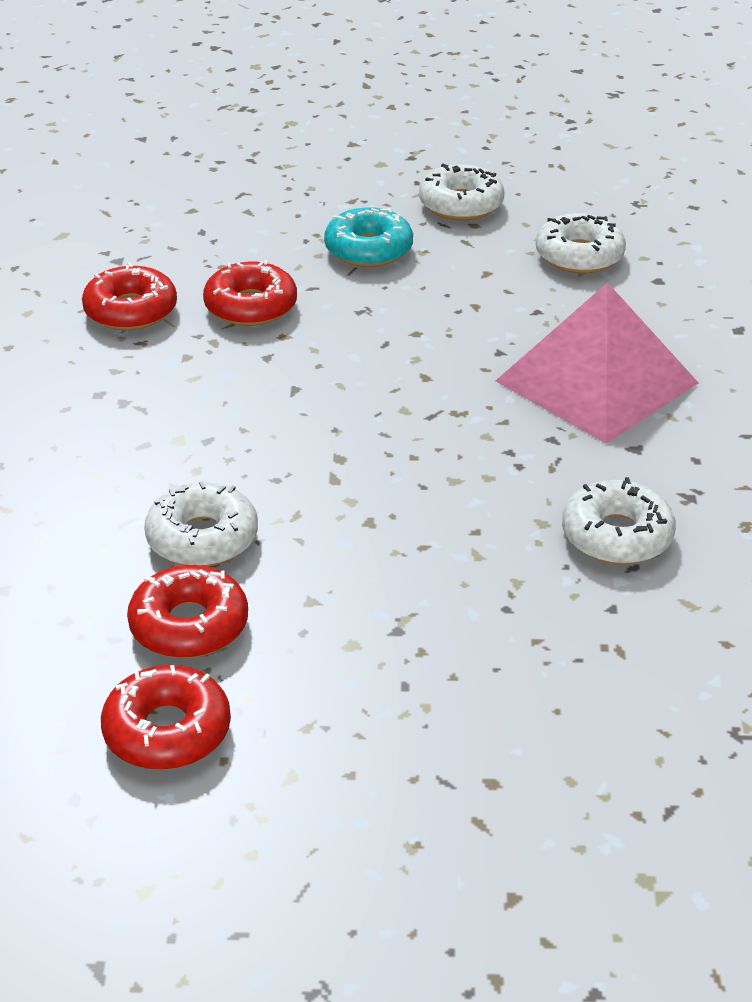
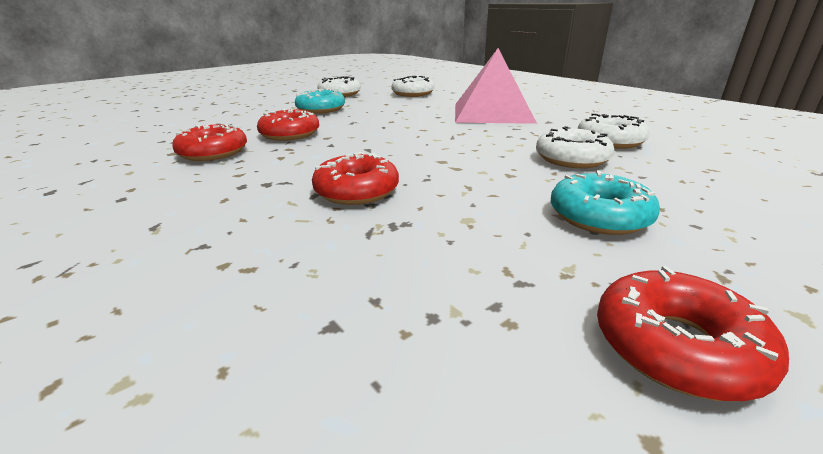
camera: 40 degrees left, 10 degrees down
red donut [127,565,248,658] -> red donut moved to [312,152,399,205]
white donut [144,481,258,567] -> white donut moved to [536,126,615,168]
none -> turquoise donut [551,170,660,235]

